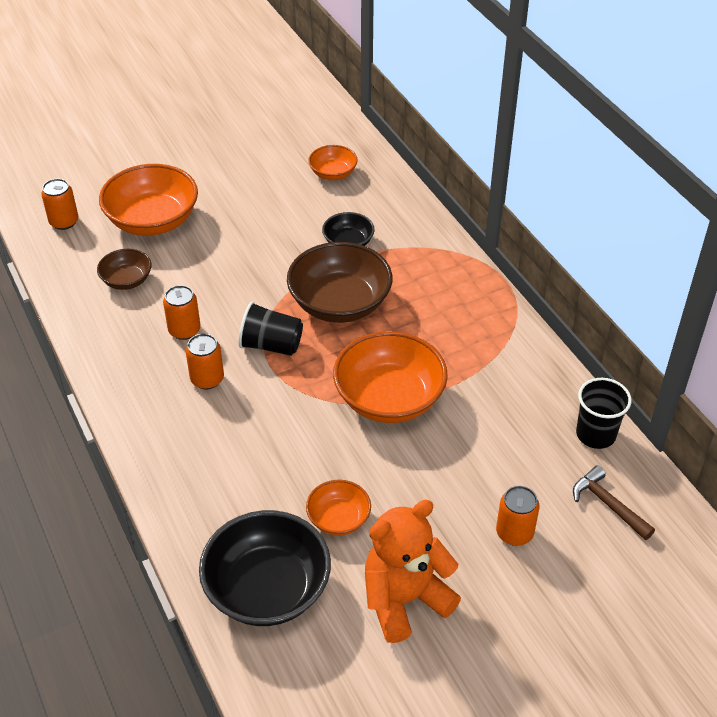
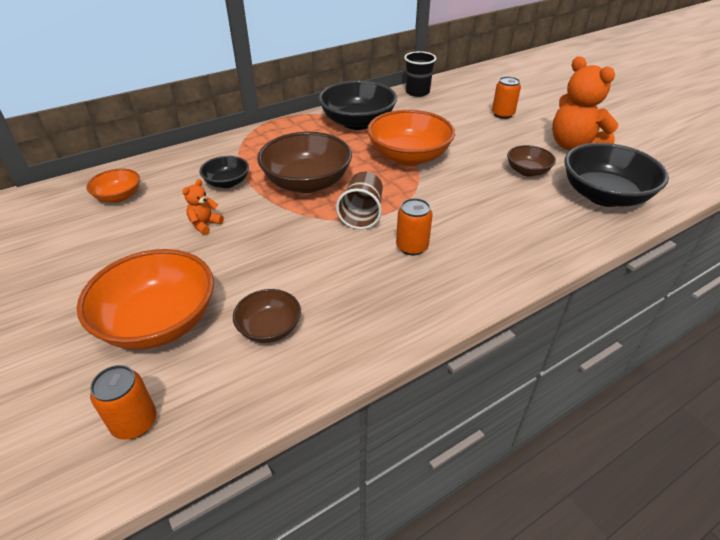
camera: 95 degrees left, 5 degrees down
orange can [163,285,201,340] -> none
black cup [239,302,303,356] -> brown cup [336,171,383,229]
orange bowl [306,480,371,536] -> brown bowl [507,145,556,177]
brown hammer [573,465,655,540] -> none
none -> orange teddy bear [182,179,224,235]
none -> black bowl [318,80,397,130]

